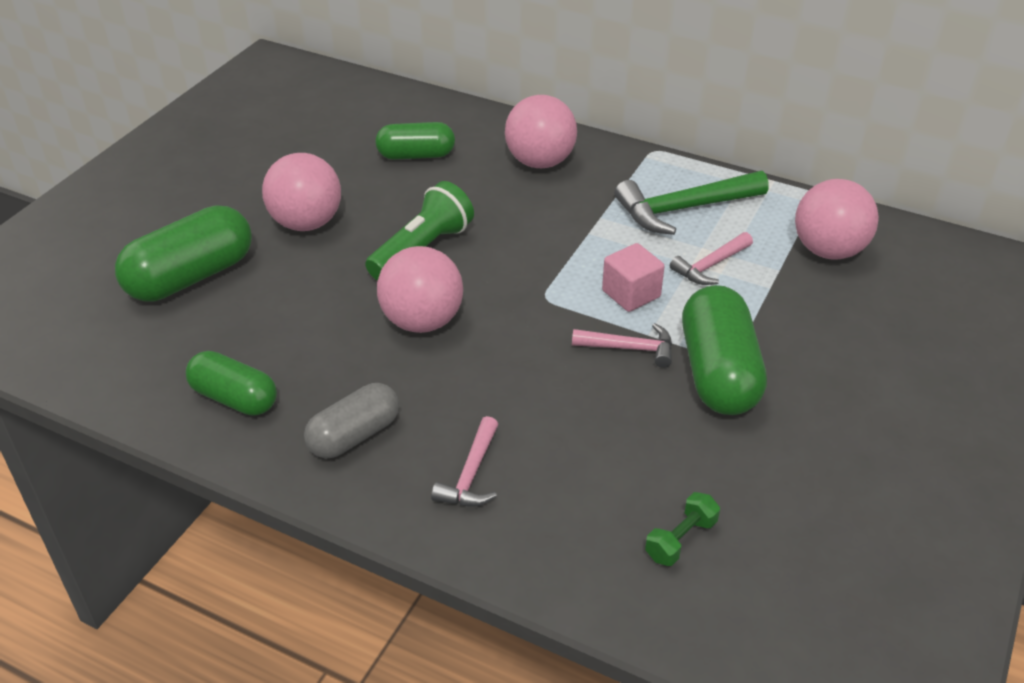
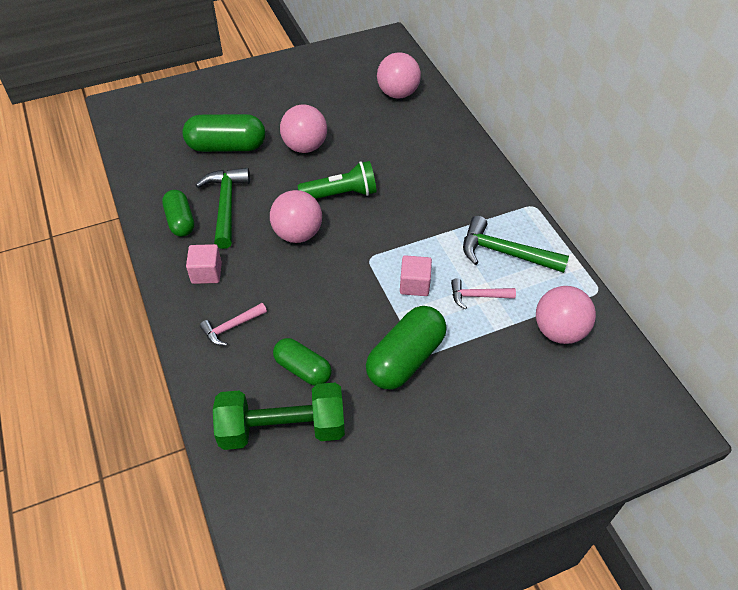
camera: 40 degrees right, 10 degrees up
grey capsule [304,383,399,458] -> pink cube [186,244,222,284]
green capsule [375,122,455,160] -> green capsule moved to [273,338,332,386]
pink ball [505,95,577,168] -> pink ball moved to [377,52,421,99]
pink hammer [572,323,672,368] -> none
green dumbbell [645,492,720,566] -> green dumbbell [213,383,345,450], size x2.44
none -> green hammer [196,168,250,249]

